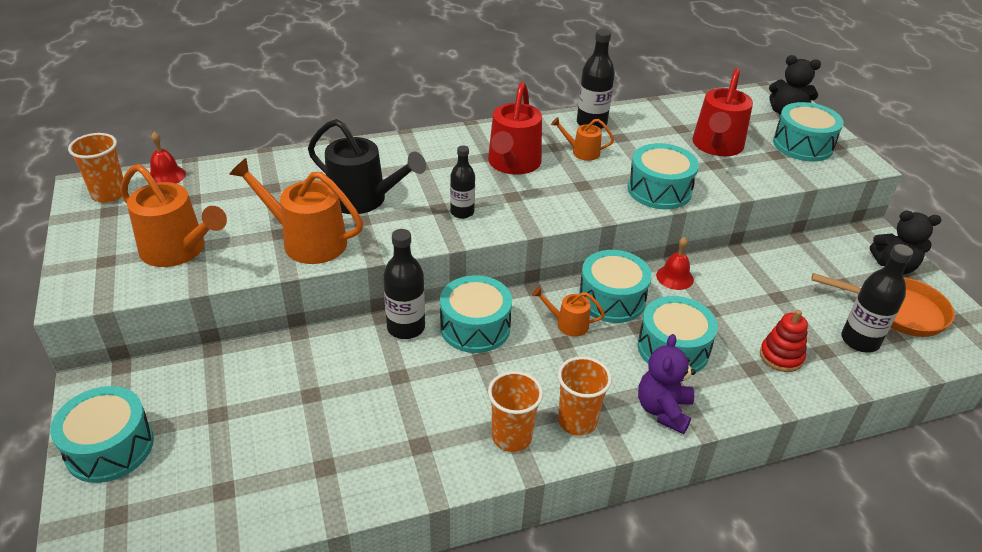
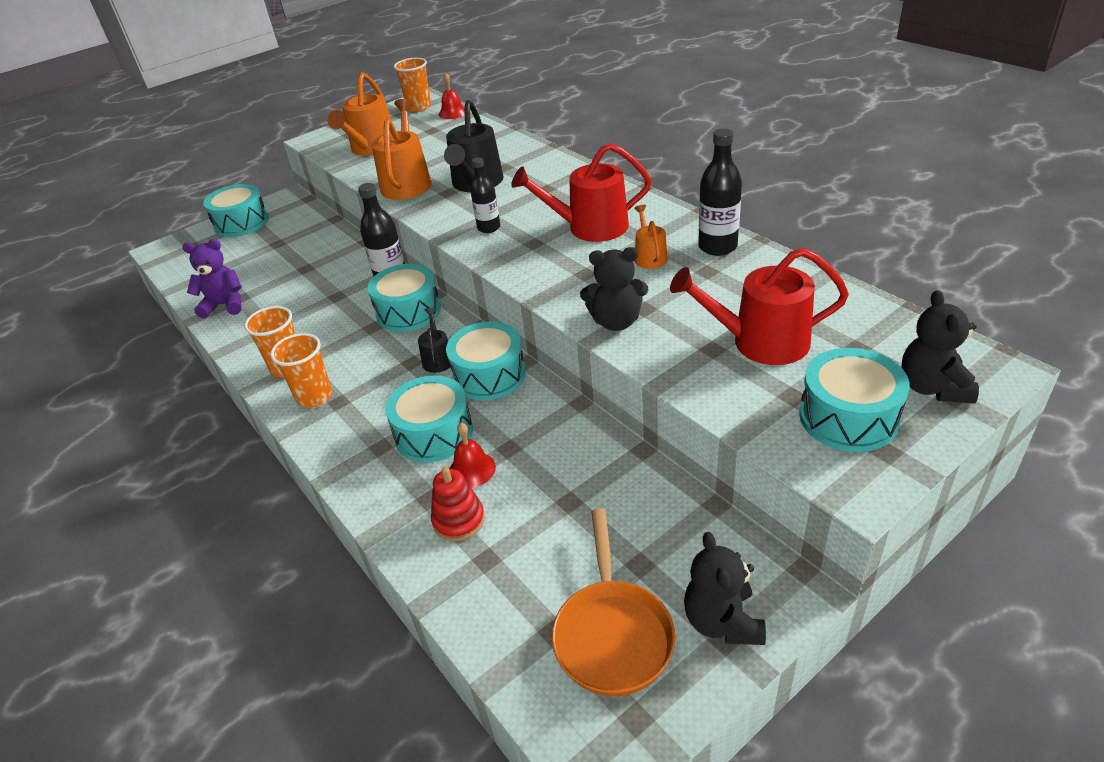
camera: 75 degrees right, 0 degrees up
orange watering can [532,287,605,337] -> black watering can [418,307,450,373]
turquoise drum [628,143,699,209] -> black teddy bear [580,247,648,331]
purple teddy bear [638,334,696,434] -> purple teddy bear moved to [182,239,242,318]
red bell [656,237,694,290] -> red bell moved to [450,423,496,488]
black bottle [841,244,913,353] -> none

